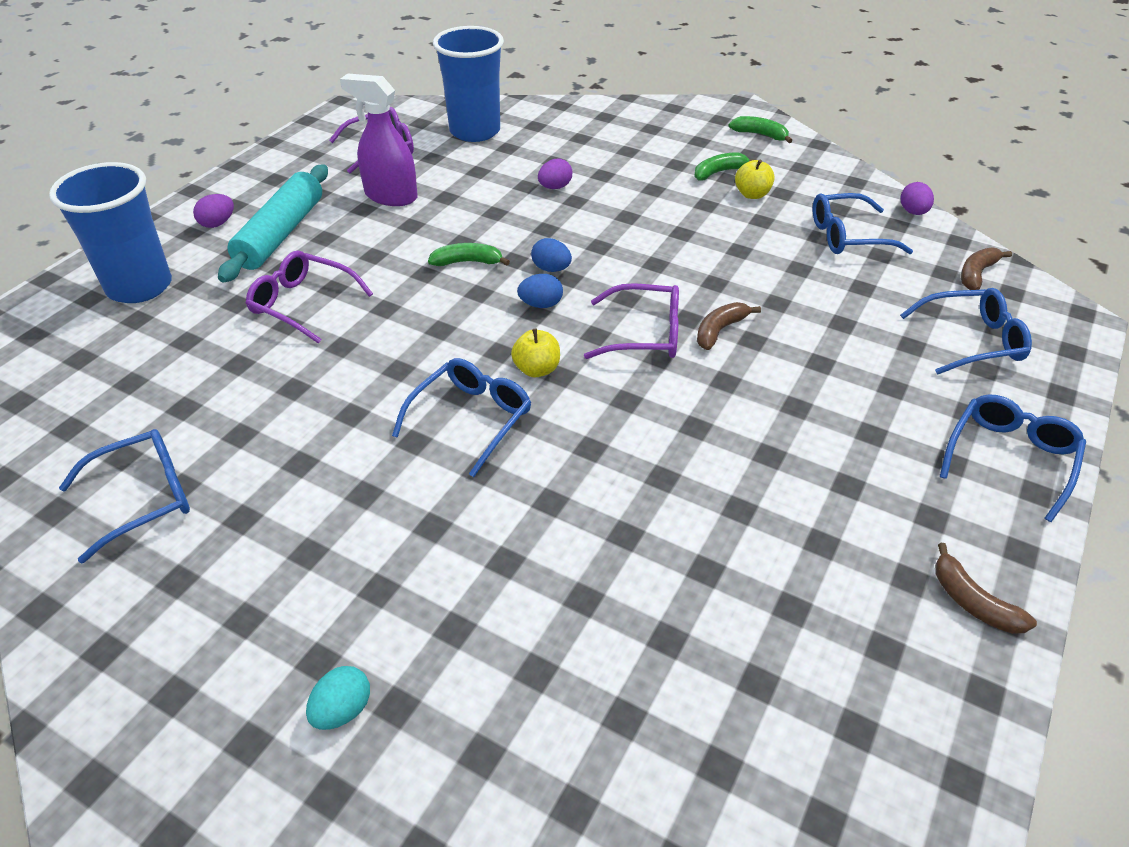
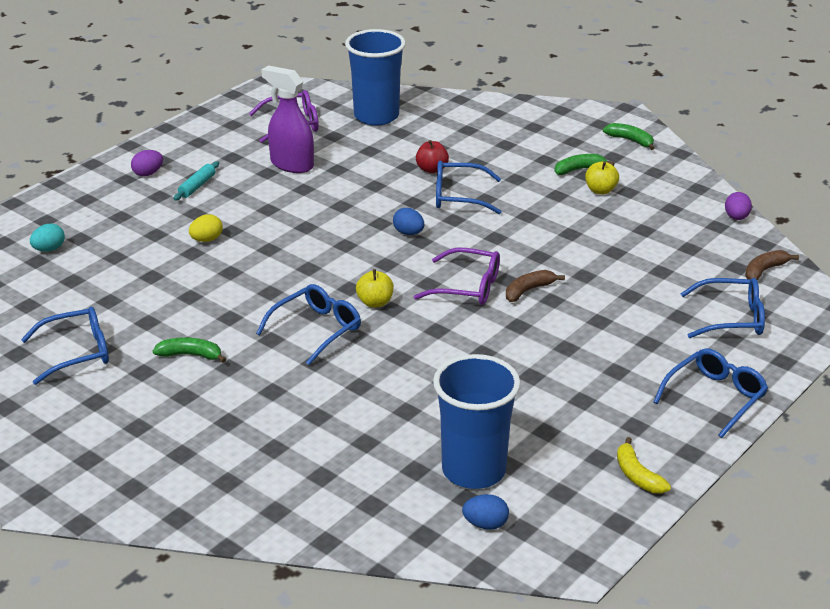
camera: 10 degrees right, 10 degrees down
blue cup [49,162,172,303] -> blue cup moved to [433,354,520,489]
turquoise rolling pin [218,164,328,283] -> turquoise rolling pin [173,161,219,201], size x0.47
purple glasses [246,251,373,344] -> yellow egg [189,214,223,242]
turquoise egg [306,666,370,730] -> turquoise egg moved to [30,224,65,252]
green banana [428,243,510,266] -> green banana moved to [153,337,226,363]
blue egg [517,274,563,308] -> blue egg moved to [462,494,509,530]
purple egg [538,159,572,189] -> red apple [416,140,449,173]
blue glasses [813,193,913,254] -> blue glasses moved to [436,161,502,214]
brown banana [935,543,1037,634] -> yellow banana [617,437,671,494]

